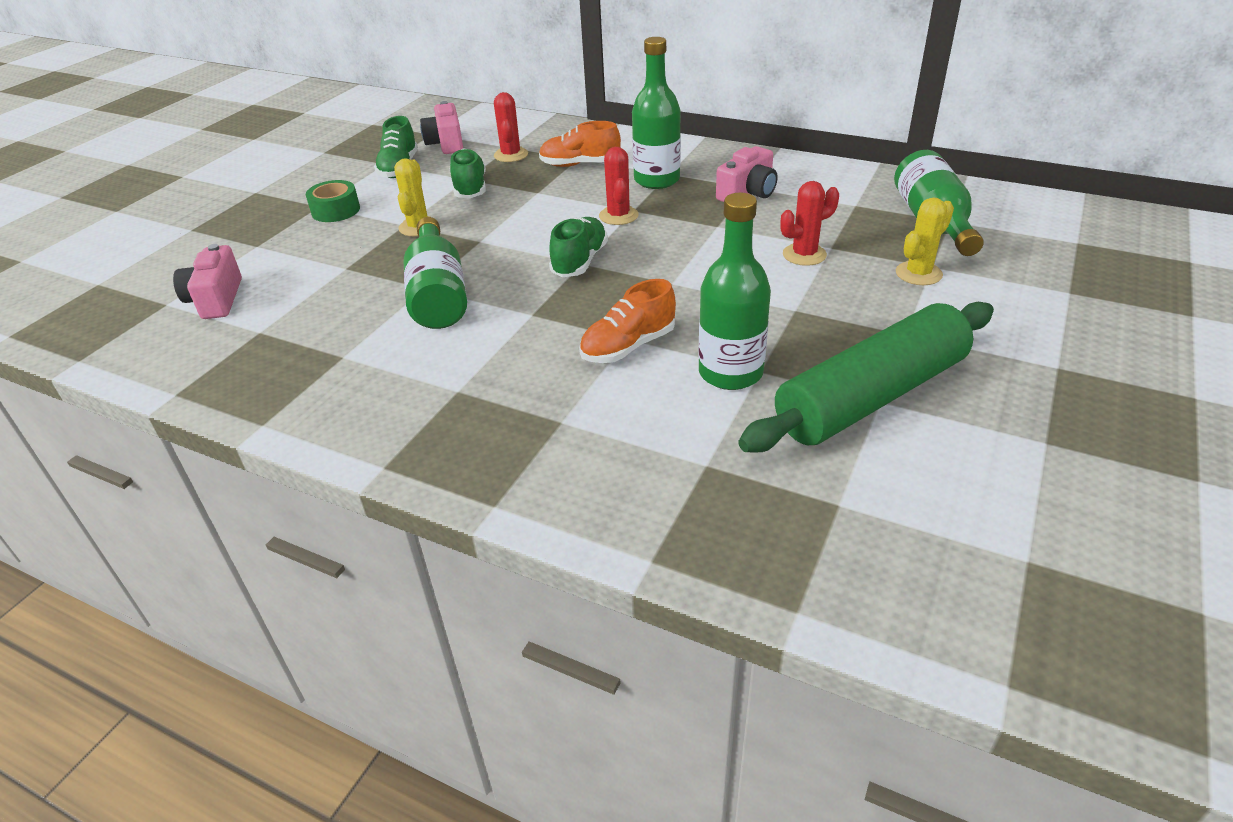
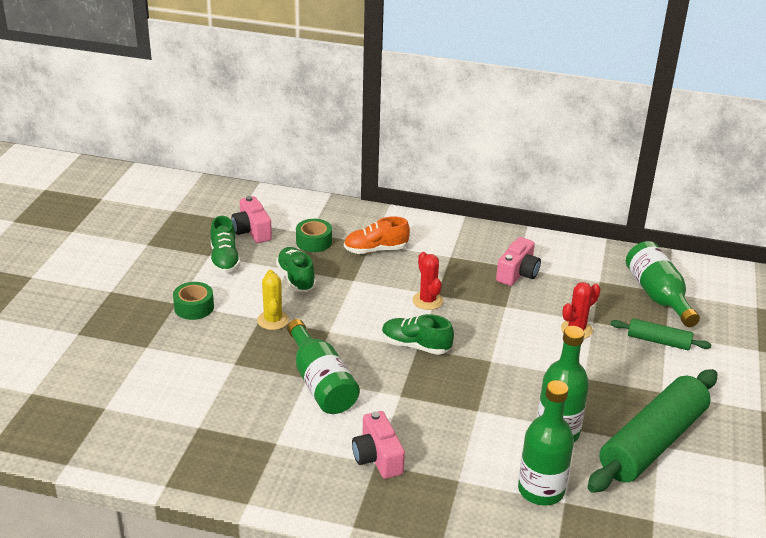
camera: 15 degrees left, 5 degrees down
pink camera [173,244,242,319] -> pink camera moved to [352,411,405,479]
red cactus [494,92,528,162] -> green tape [296,219,332,252]
green shoe [549,217,608,277] -> green shoe turned 75 degrees counterclockwise [382,314,454,355]
orange shoe [579,279,676,363] -> none
green bottle [632,37,681,189] -> green bottle moved to [518,380,574,506]
yellow cactus [896,197,954,285] -> green rolling pin [611,318,712,350]

